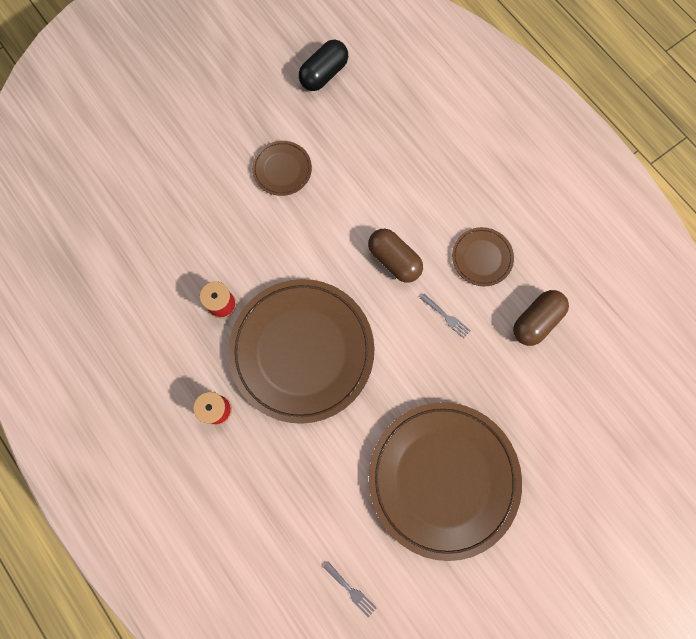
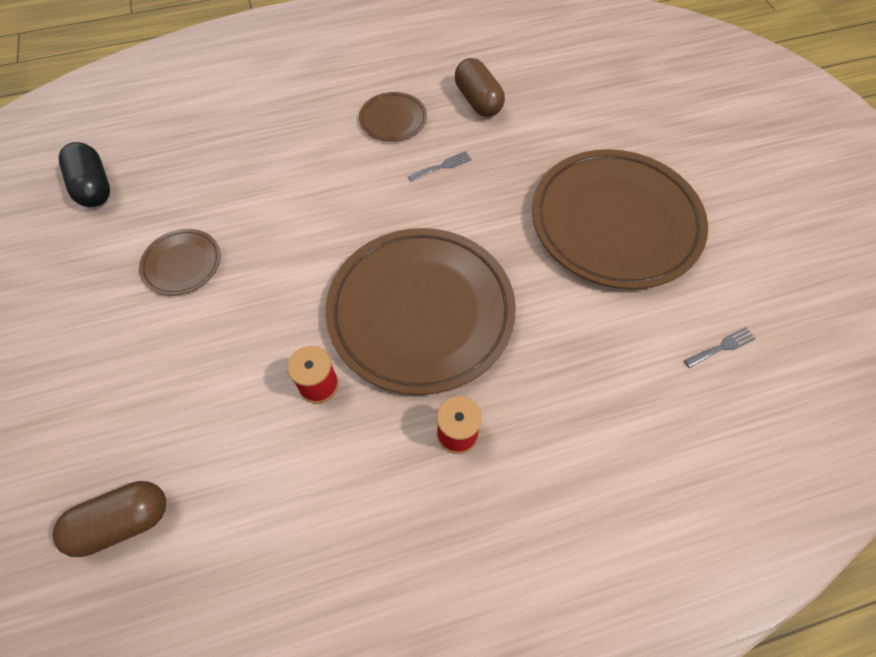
camera: 70 degrees left, 15 degrees down
brown capsule [368,229,423,283] -> brown capsule moved to [53,481,166,557]

